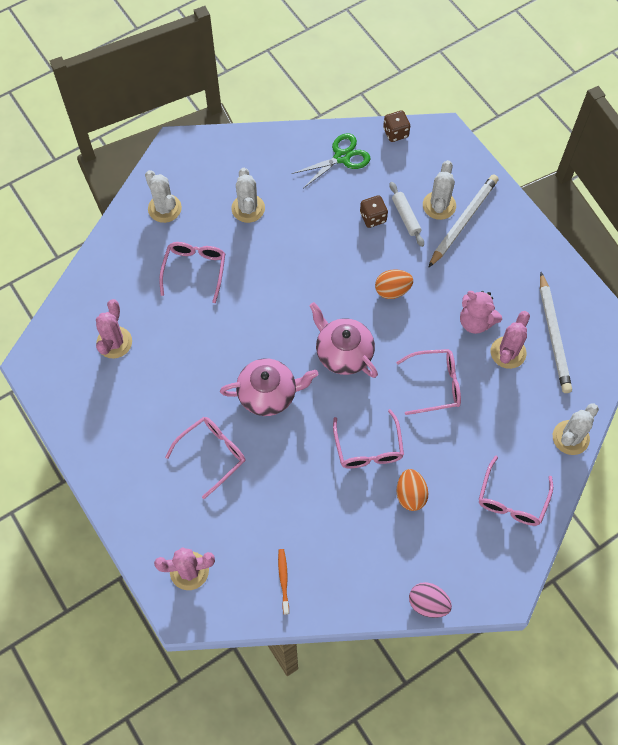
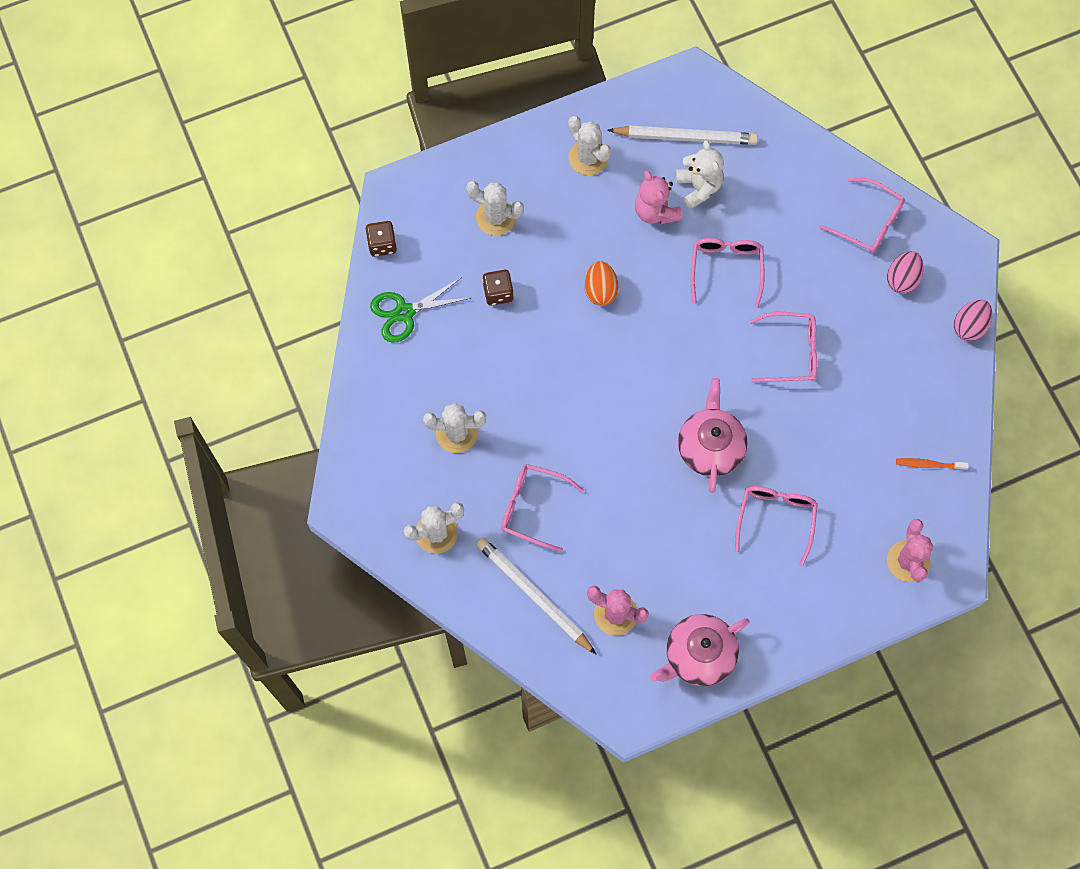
camera: 80 degrees left, 5 degrees up
pink glasses [165,417,246,499] -> pink glasses turned 45 degrees clockwise [735,486,818,566]
green scissors [292,133,370,188] -> green scissors turned 90 degrees counterclockwise [370,277,471,343]
pink teapot [309,302,378,378] -> pink teapot moved to [650,614,749,686]
white rolling pin [389,182,424,247] -> none
orange egg [397,469,428,511] -> none
white pencil [428,175,499,268] -> white pencil moved to [476,537,596,654]
pink teddy bear [460,291,502,334] -> pink teddy bear turned 105 degrees clockwise [635,170,682,224]
pink cactus [491,311,530,369] -> white teddy bear [676,140,724,209]
white cactus [553,403,599,455] -> white cactus moved to [568,116,611,175]
none -> pink egg [887,251,924,294]

